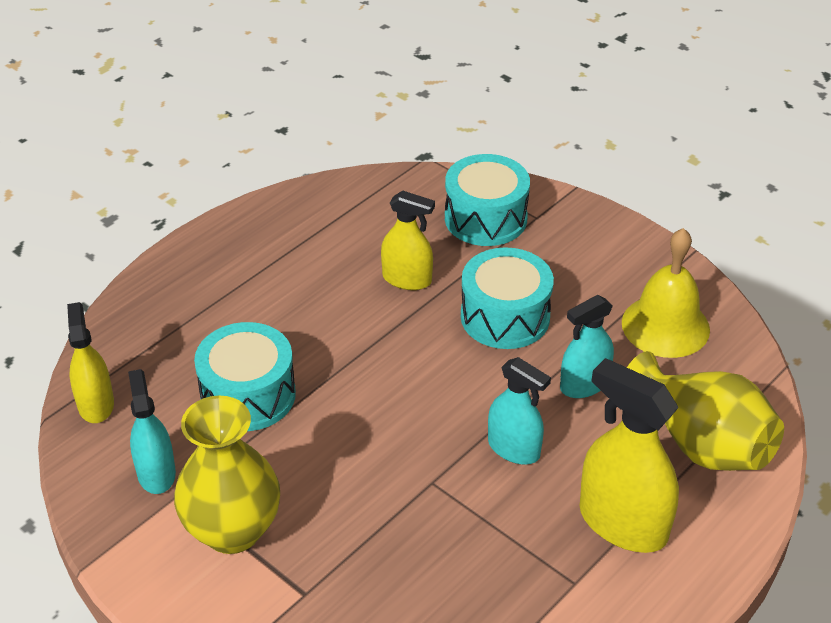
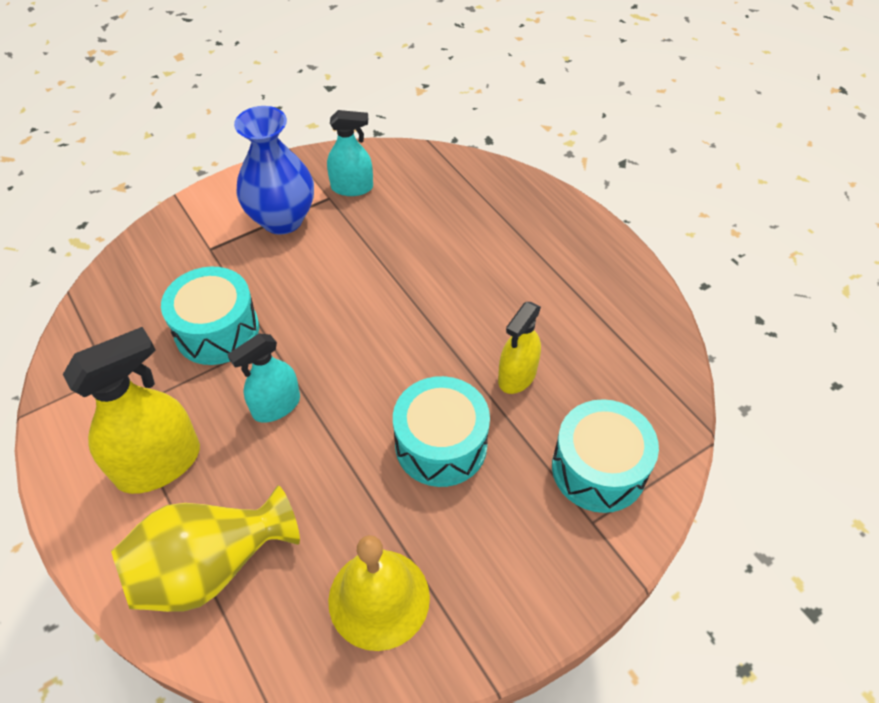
camera: 105 degrees right, 10 degrees up
yellow spray bottle [67,302,114,423] -> none
yellow vase [174,396,280,554] -> blue vase [234,106,314,235]
turquoise drum [194,322,296,431] -> turquoise drum moved to [161,267,259,365]
turquoise spray bottle [560,295,614,398] -> none

